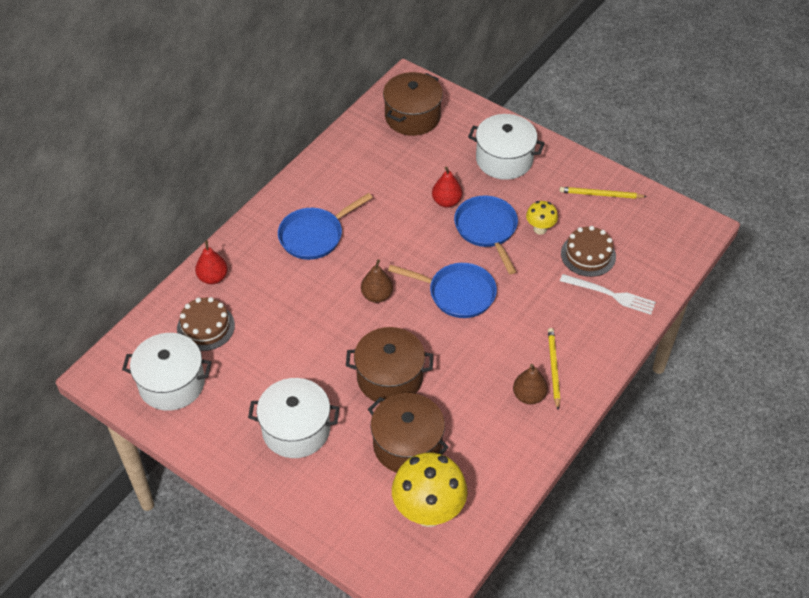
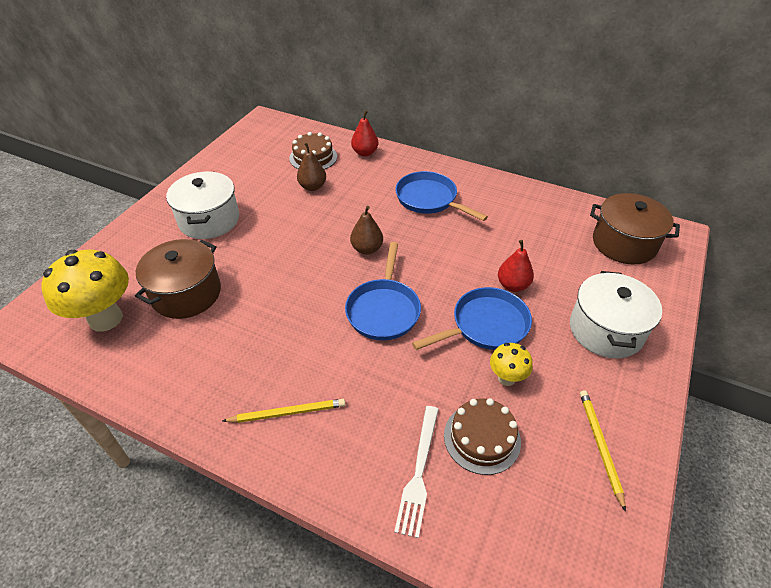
camera: 80 degrees right, 5 degrees down
white pot [122,333,212,411] -> none
brown pot [346,327,433,403] -> none
brown pear [513,364,548,404] -> brown pear moved to [297,143,326,191]

